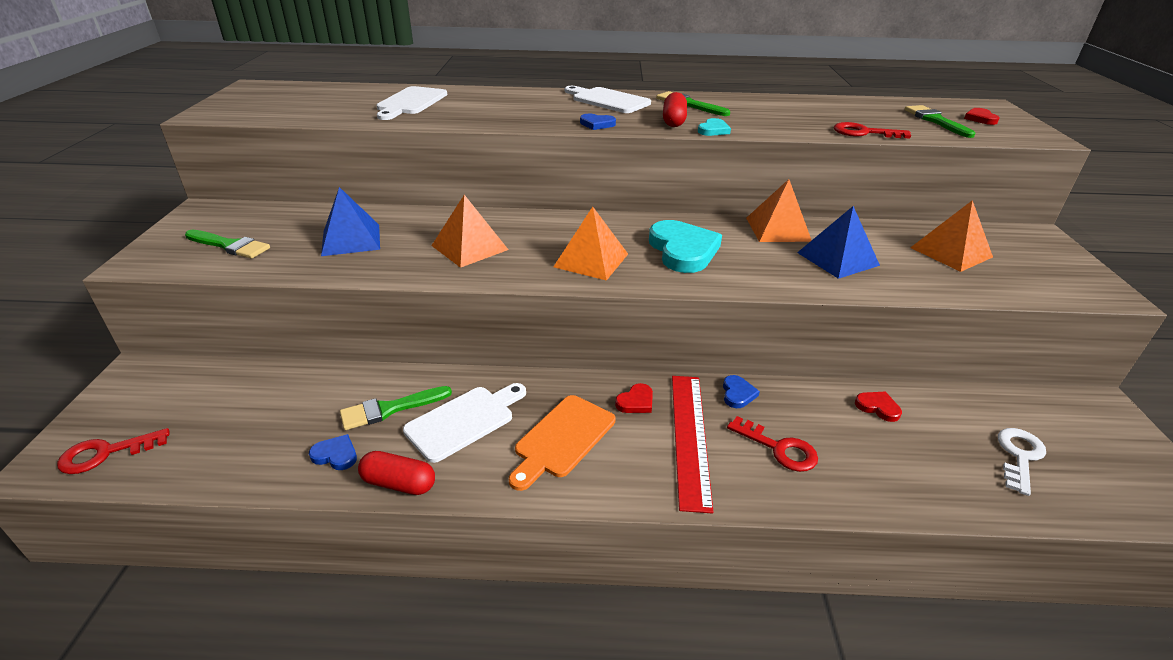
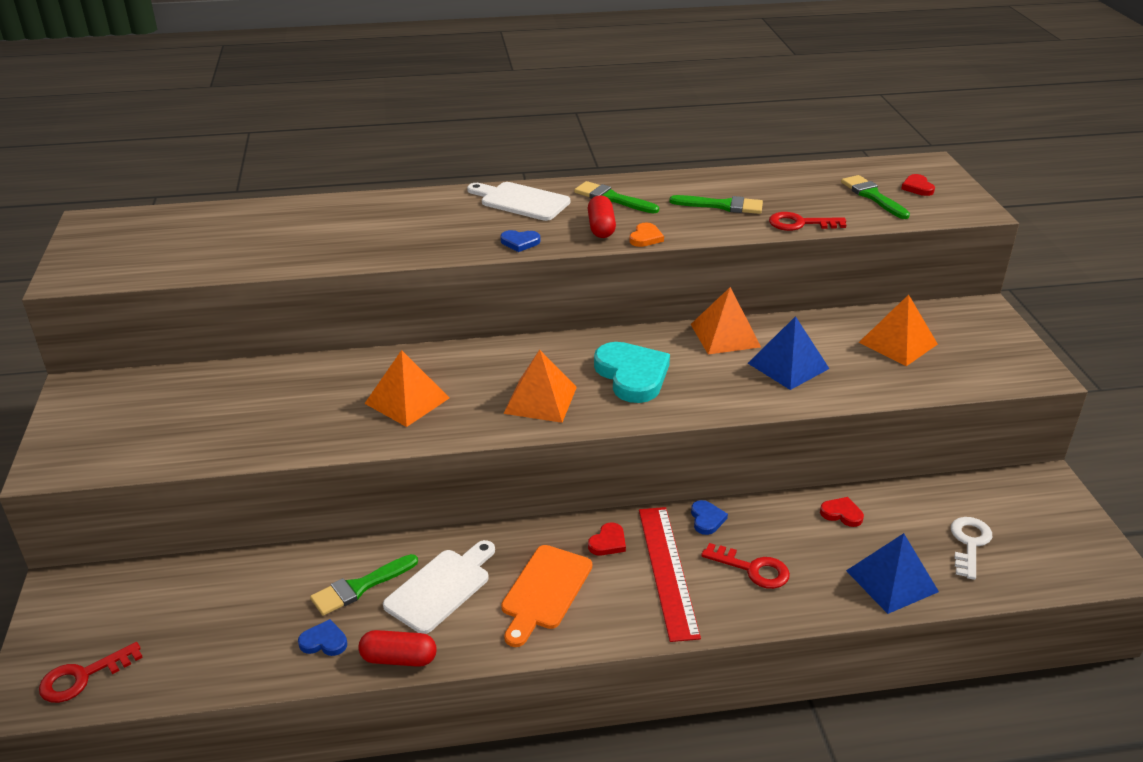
camera: 10 degrees left, 0 degrees up
green brush [185,230,270,259] -> green brush moved to [669,195,763,214]
blue pyramid [321,187,380,256] -> blue pyramid moved to [846,533,939,614]
white cutting board [377,86,447,120] -> none
turquoise heart [698,118,731,136] -> orange heart [629,223,664,247]

